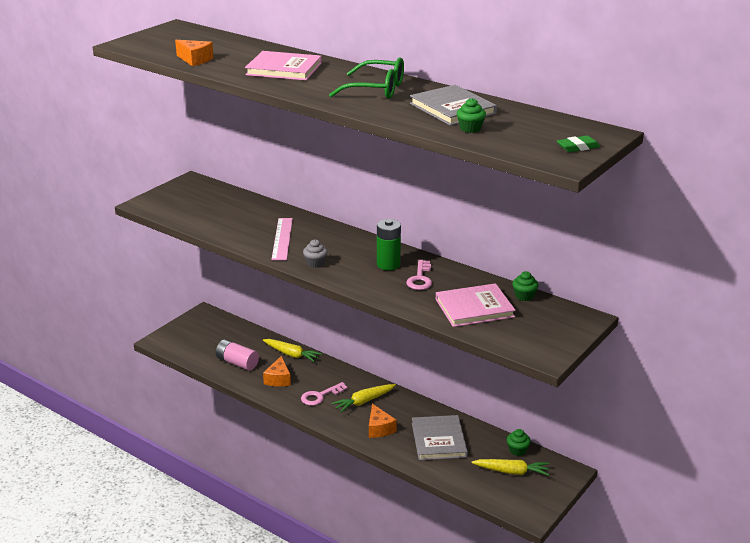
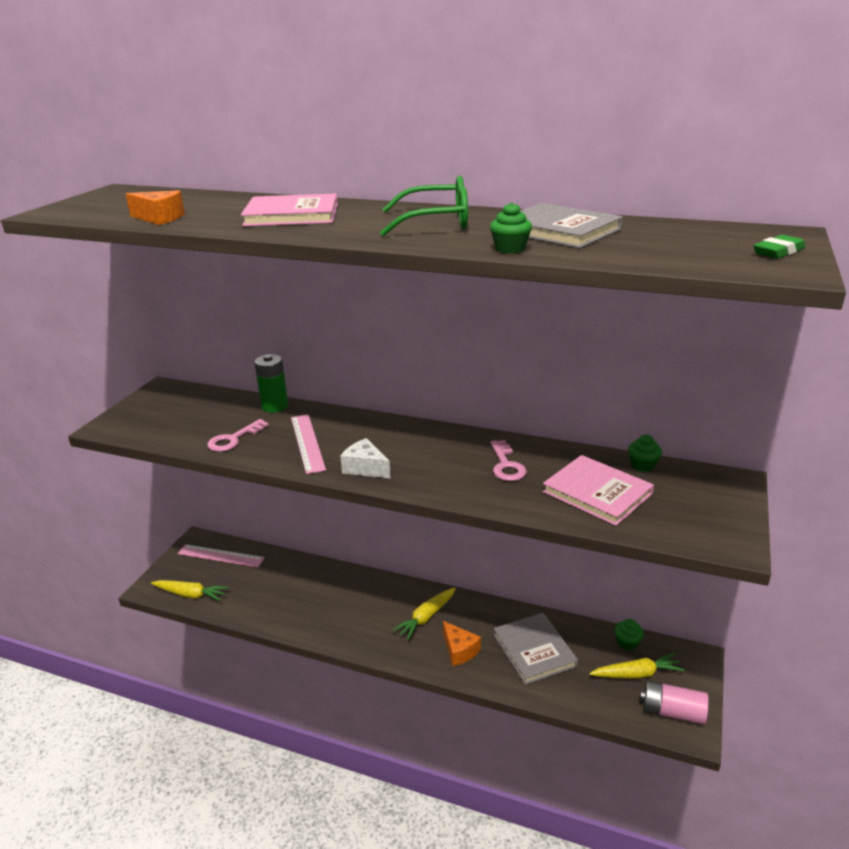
camera: 15 degrees left, 0 degrees up
pink battery [216,339,259,370] -> pink battery moved to [640,681,709,724]
yellow carrot [263,339,323,362] -> yellow carrot moved to [151,580,228,601]
orange cheese [263,356,291,387] -> none
pink key [301,382,348,406] -> pink key moved to [207,419,269,452]
grey cupcake [303,240,328,268] -> white cheese [340,438,390,478]
green battery [377,219,401,270] -> green battery moved to [254,354,288,413]
pink book [436,283,516,327] -> pink book turned 75 degrees clockwise [542,455,654,526]
green cupcake [457,98,486,133] -> green cupcake moved to [490,202,532,254]
none -> pink ruler [178,544,265,567]

